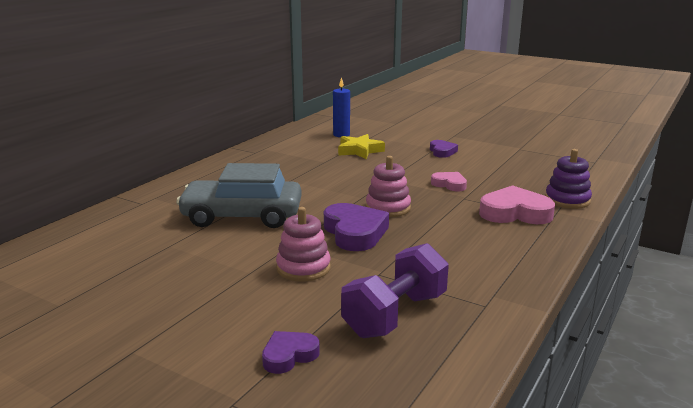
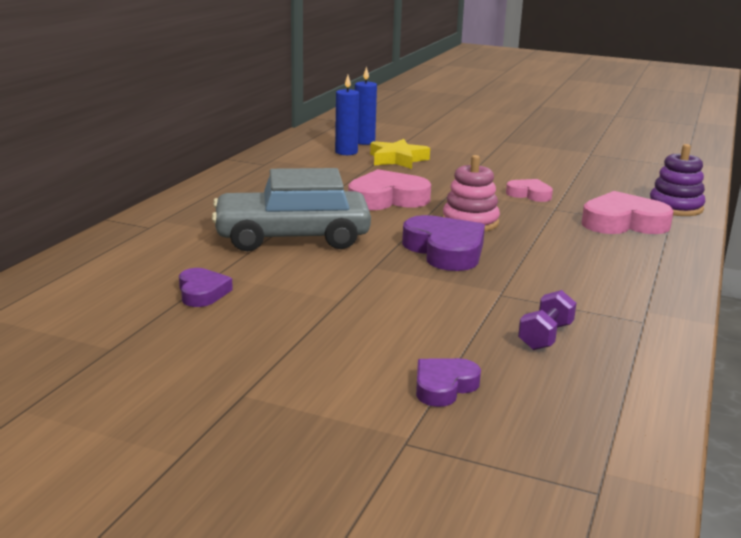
camera: 10 degrees left, 0 degrees up
pink stacking toy [276,207,331,281] -> none
purple dumbbell [341,243,449,338] -> purple dumbbell [518,290,576,350], size x0.52
purple heart [430,140,458,158] -> purple heart moved to [179,268,233,307]
none -> blue candle [335,75,359,155]
none -> pink heart [348,169,431,210]

